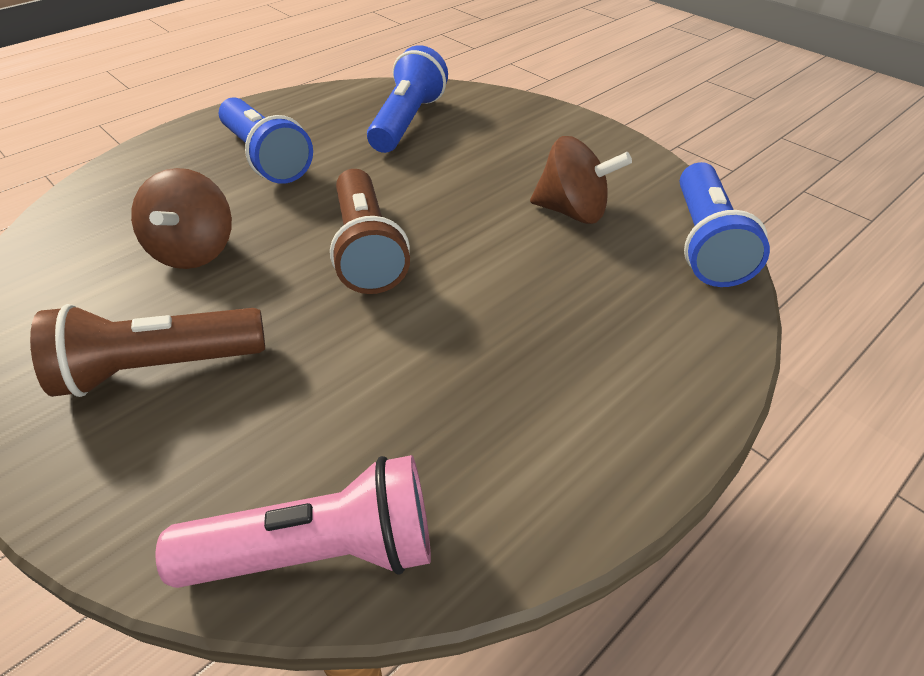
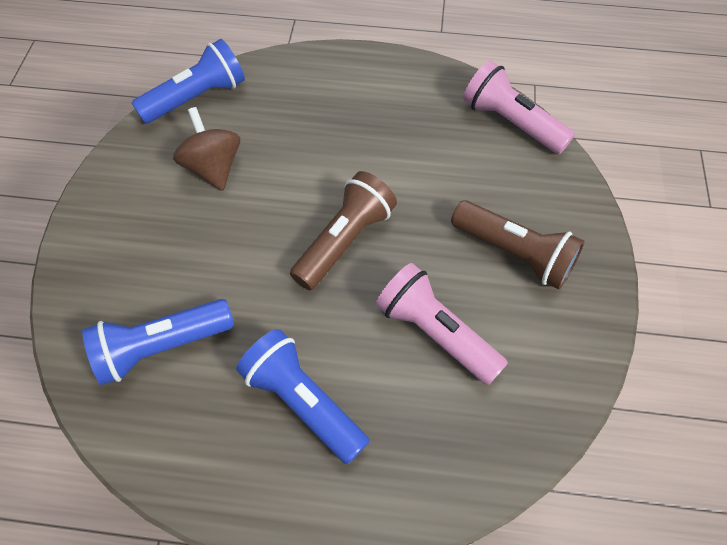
camera: 130 degrees left, 15 degrees up
brown spinning top [131,168,232,269] -> pink flashlight [376,263,508,385]
blue flashlight [219,97,313,184] -> blue flashlight turned 60 degrees counterclockwise [236,329,370,464]

